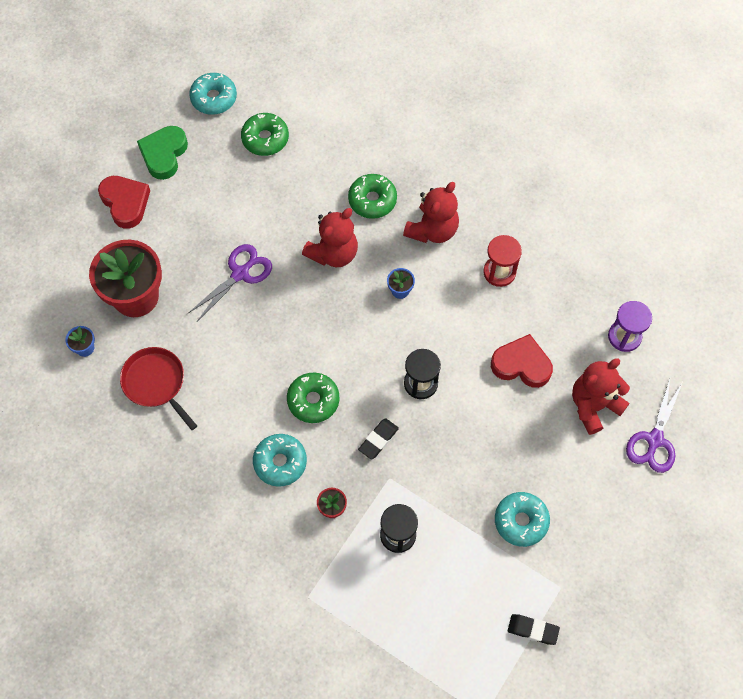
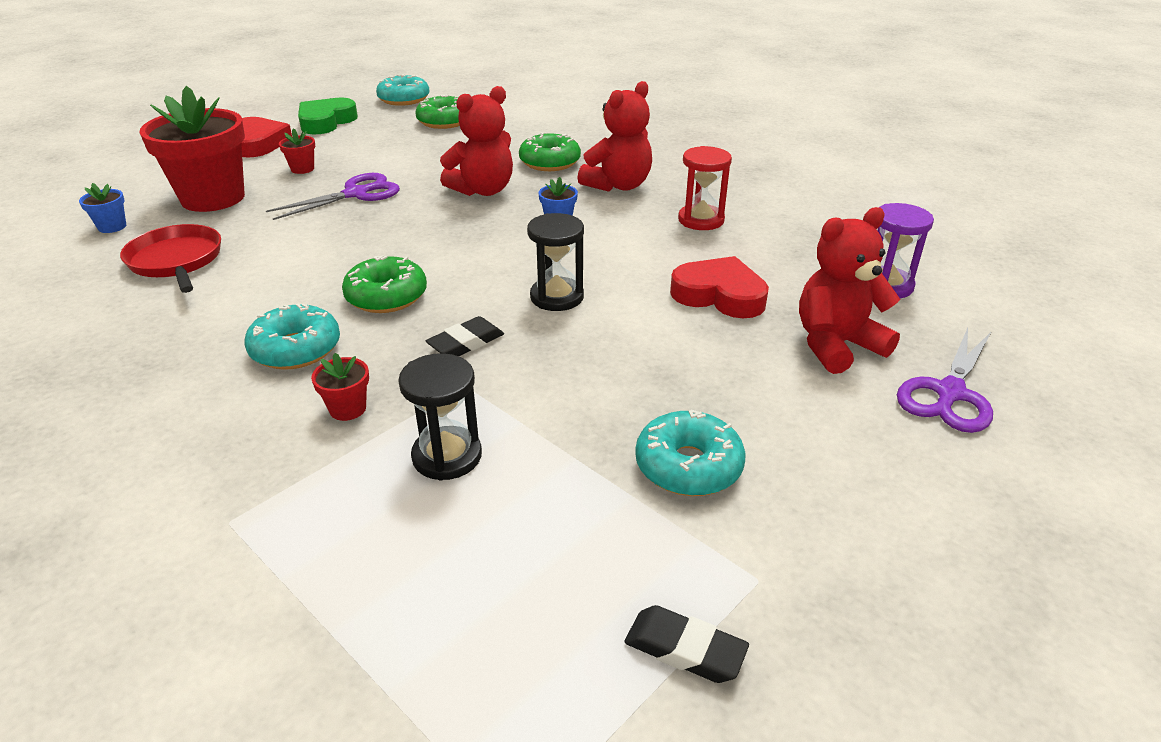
camera: 10 degrees right, 30 degrees down
none -> red flower pot [279,128,315,174]

